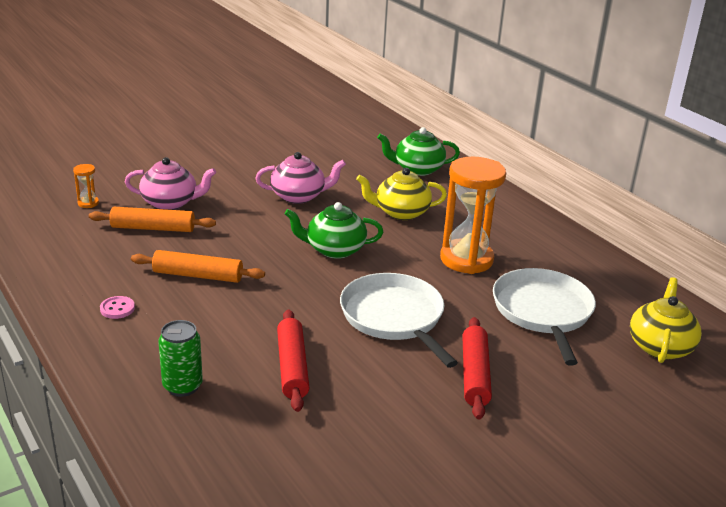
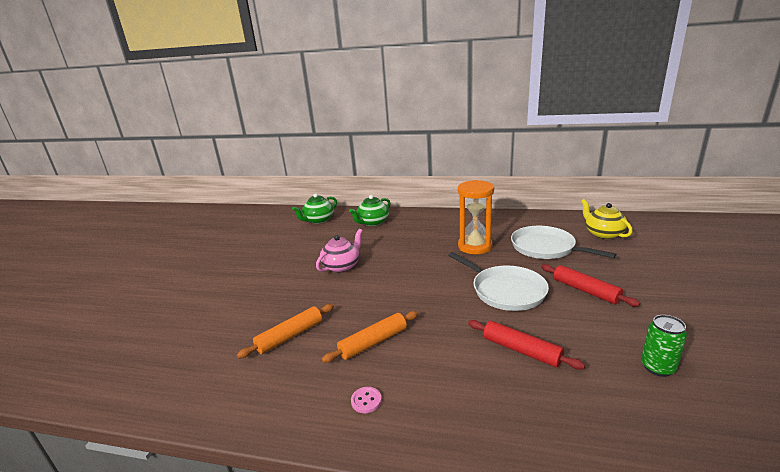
camera: 40 degrees left, 5 degrees down
orange hourglass [73,164,99,208] -> none
pink teapot [125,157,216,210] -> none
green can [158,320,203,397] -> green can moved to [641,315,687,377]
green teapot [284,202,383,259] -> green teapot moved to [292,193,337,224]
white pan [340,273,458,368] -> white pan turned 150 degrees counterclockwise [448,252,549,311]
yellow teapot [356,168,447,220] -> none

